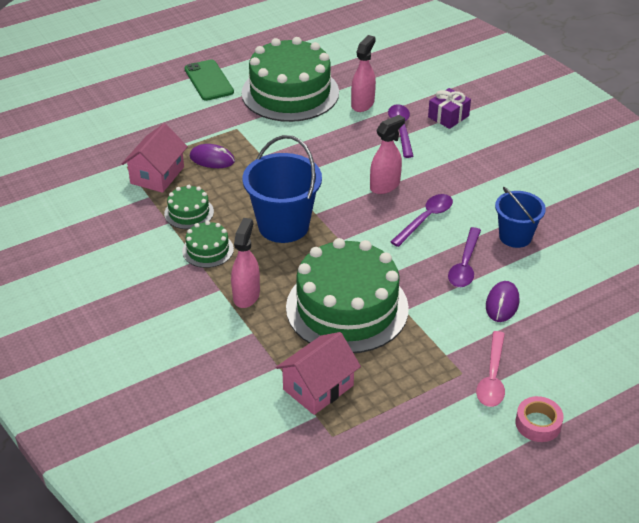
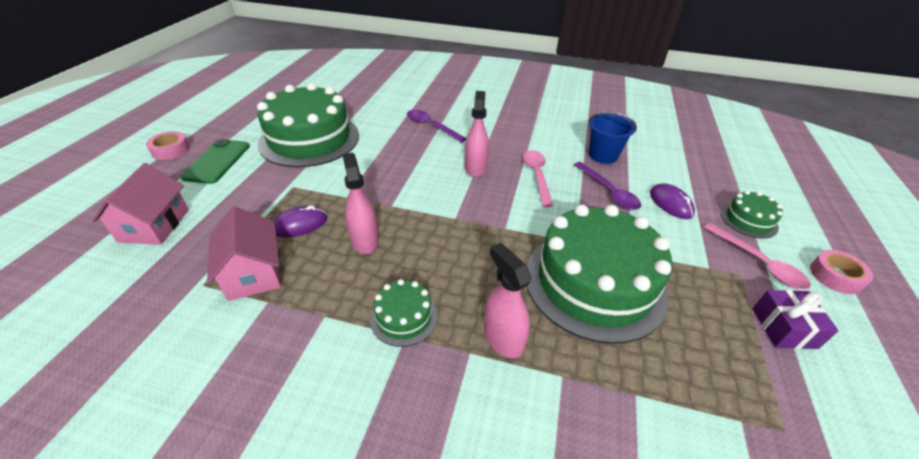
camera: 45 degrees left, 0 degrees up
green cake [164,185,214,229] -> green cake moved to [720,190,783,239]
green phone [184,59,234,101] -> green phone turned 75 degrees clockwise [180,139,250,184]
blue bucket [243,135,322,243] -> none
pink house [276,332,361,415] -> pink house moved to [92,163,189,245]
pink spray bottle [351,35,376,112] -> pink spray bottle moved to [342,152,379,254]
purple spoon [390,194,453,247] -> pink spoon [523,150,553,207]
purple gift [428,88,471,129] -> purple gift moved to [752,290,839,349]
none -> pink tape [146,131,190,160]

